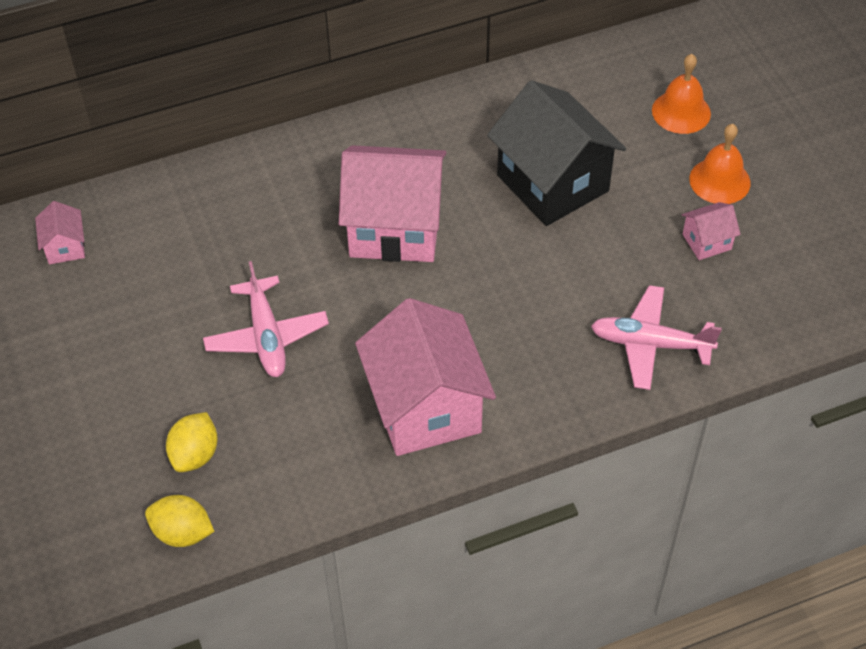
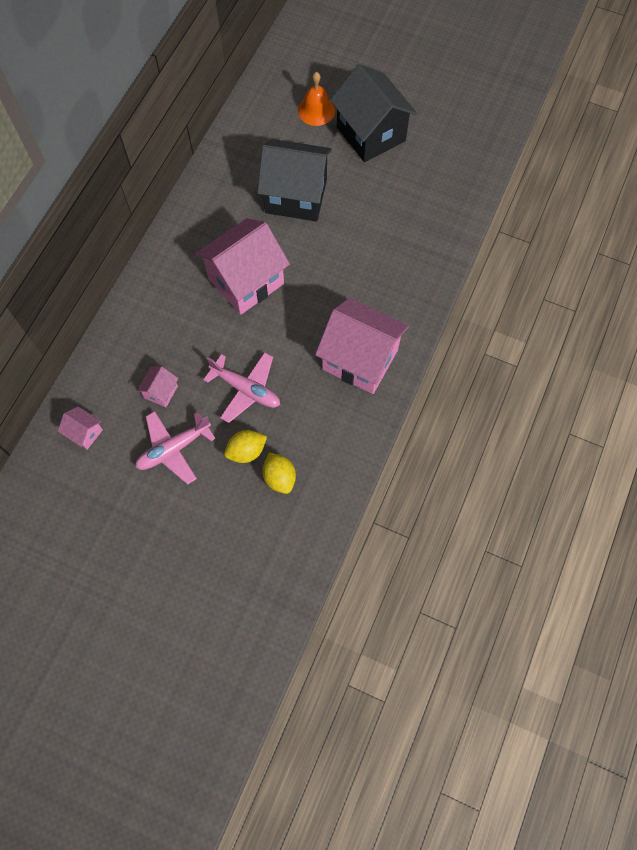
camera: 45 degrees left, 15 degrees up
yellow lemon [145,495,215,547] -> yellow lemon moved to [224,430,267,463]
pink plane [591,285,722,390] -> pink plane moved to [135,411,216,485]
pink house [682,202,741,260] -> pink house moved to [137,366,178,407]
orange bell [689,124,751,204] -> black house [330,64,417,162]

